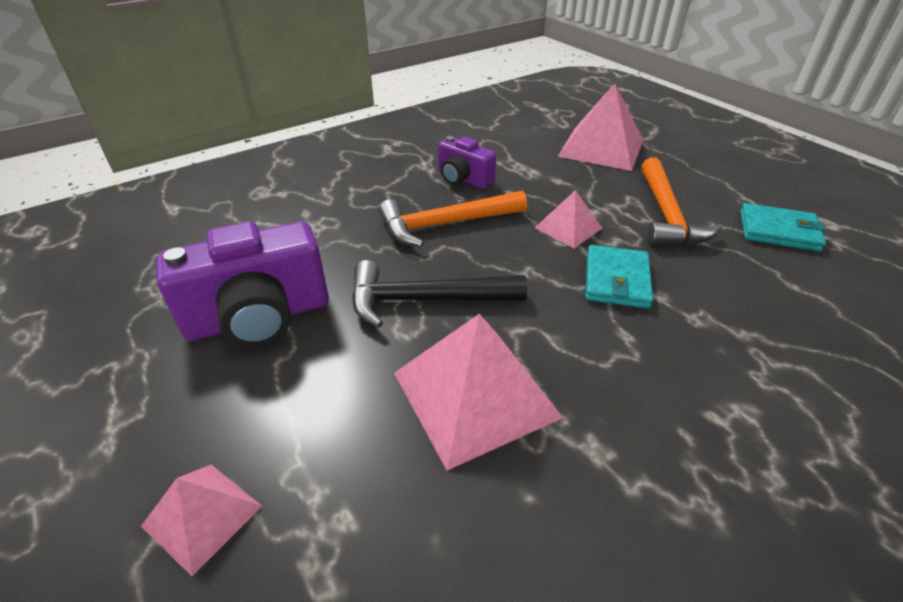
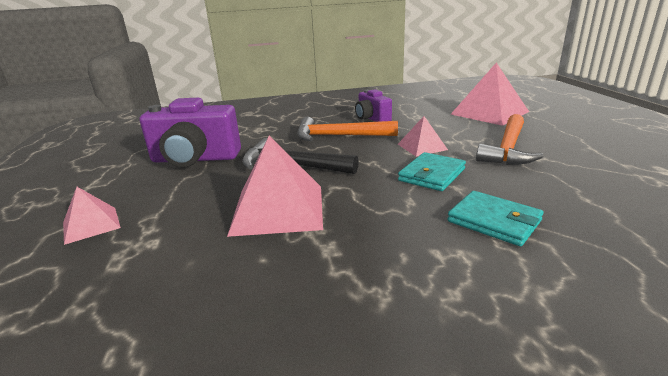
camera: 25 degrees right, 15 degrees down
turquoise wallet [740,203,826,252] -> turquoise wallet moved to [447,191,544,246]

